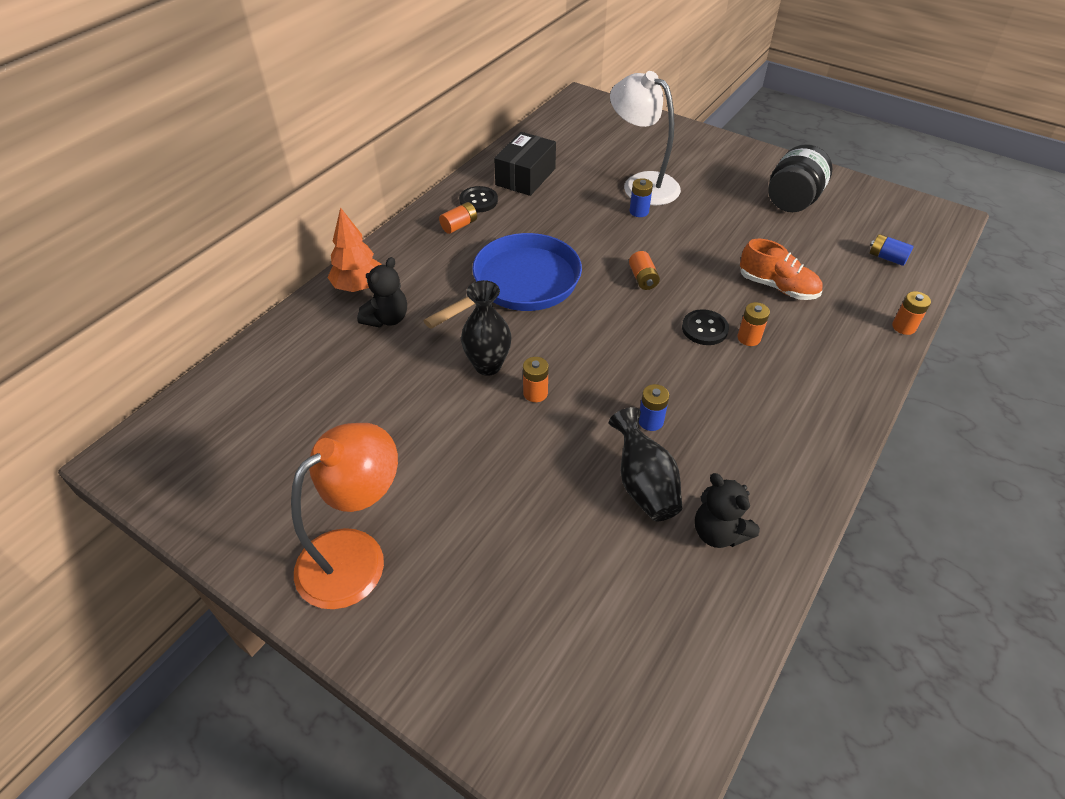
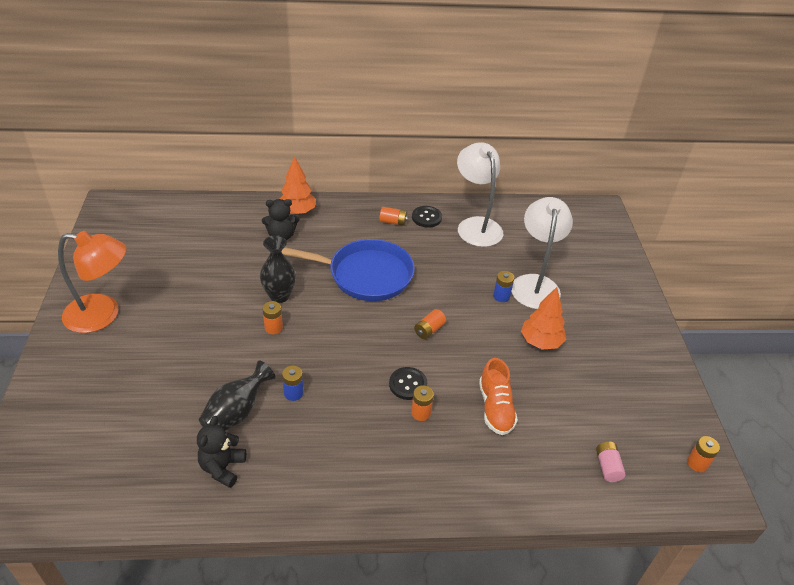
camera: 50 degrees right, 5 degrees down
black box [494,132,556,196] -> white lamp [457,142,503,247]
black jar [768,144,833,212] -> none
blue battery [870,234,914,266] -> pink battery [596,442,626,482]
orange battery [892,291,931,335] -> orange battery moved to [687,436,720,472]
none -> orange tree [521,287,566,350]

